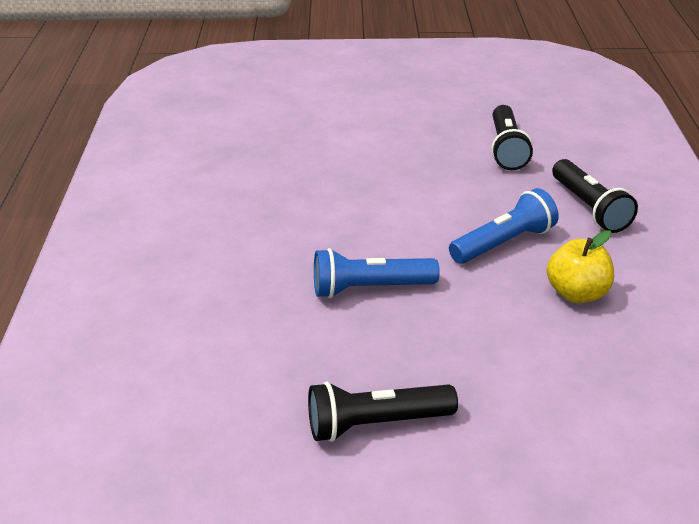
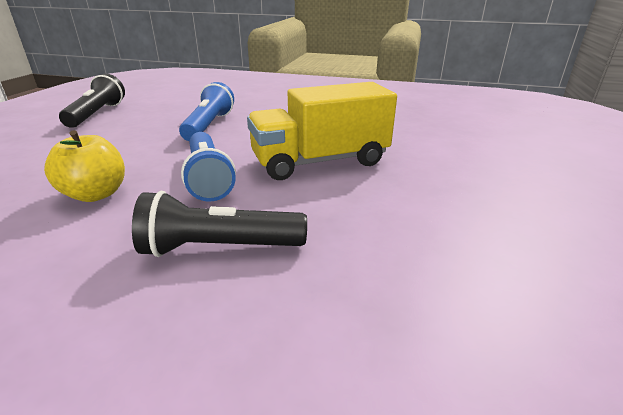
camera: 105 degrees right, 5 degrees down
black flashlight [491,105,533,170] -> none
none -> yellow truck [247,82,397,180]

